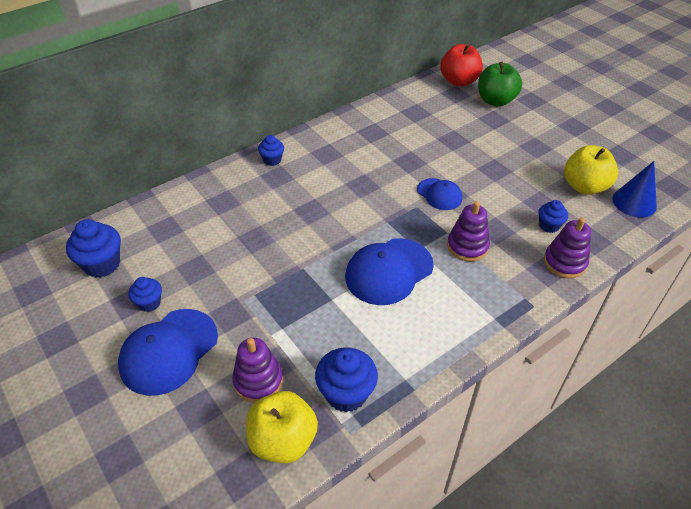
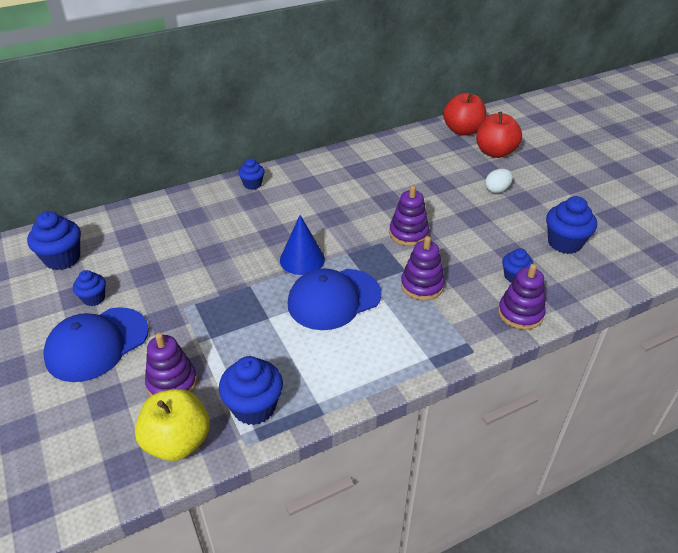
camera: 10 degrees right, 5 degrees down
blue cap [417,178,462,210] -> purple stacking toy [389,185,429,246]
green apple [478,62,522,107] -> red apple [476,112,522,158]
yellow apple [564,145,618,195] -> blue cupcake [546,196,597,254]
blue cone [612,161,657,217] -> blue cone moved to [280,215,325,275]
none -> white egg [485,169,513,193]

